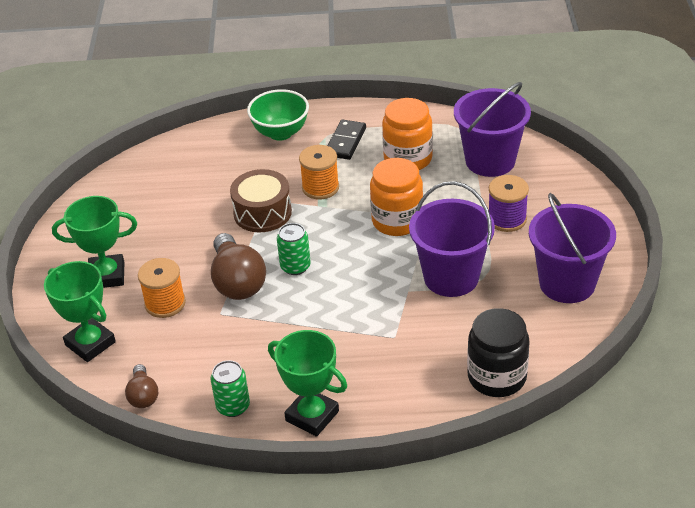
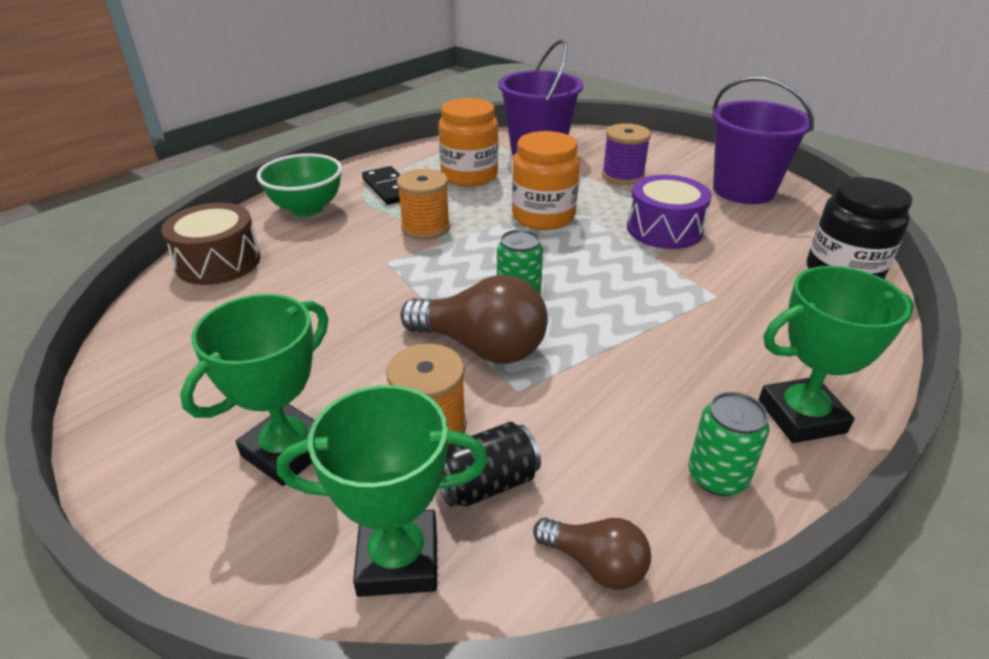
camera: 50 degrees left, 5 degrees down
brown drum [230,169,292,232] -> brown drum moved to [161,203,261,285]
purple bucket [409,181,495,297] -> purple drum [627,175,712,249]
none -> black can [440,422,541,507]

